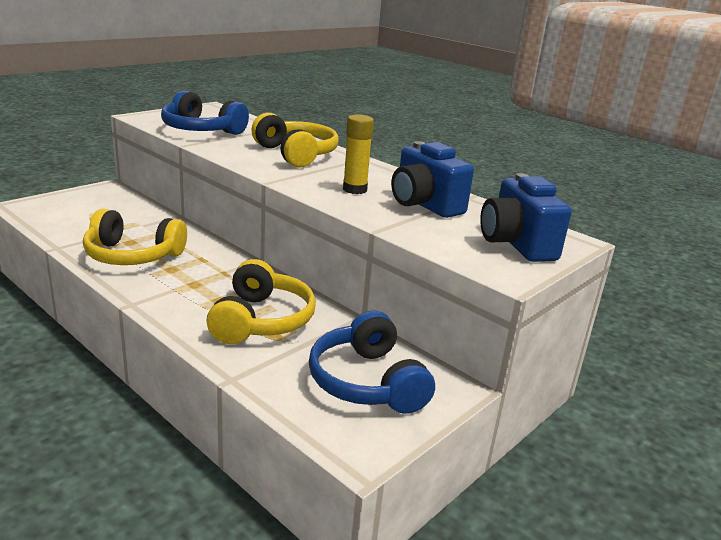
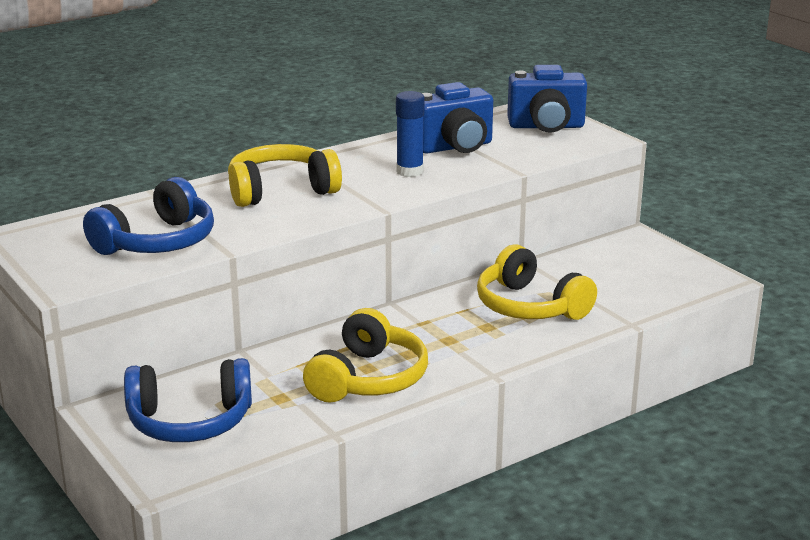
camera: 75 degrees left, 0 degrees up
yellow headphones [206,259,316,344] -> yellow headphones turned 150 degrees counterclockwise [477,244,597,320]
blue headphones [309,311,435,414] -> blue headphones moved to [124,358,252,442]
yellow glue stick [343,114,374,194] -> blue glue stick [396,91,424,177]

